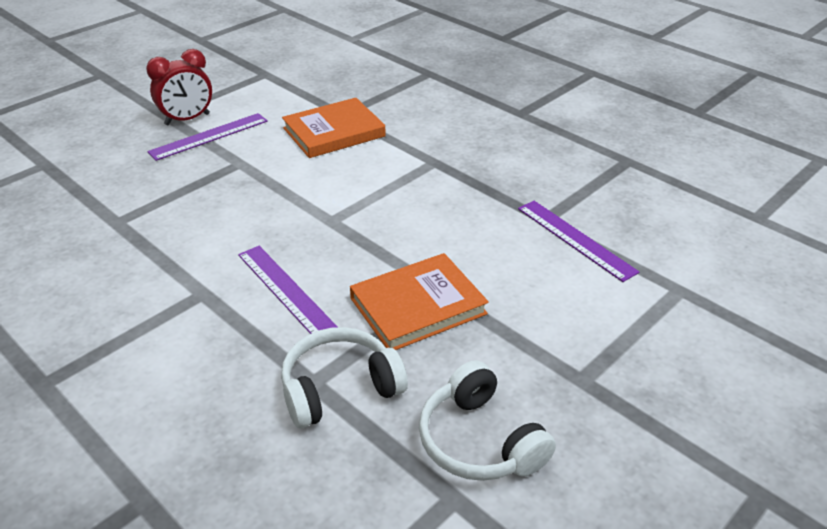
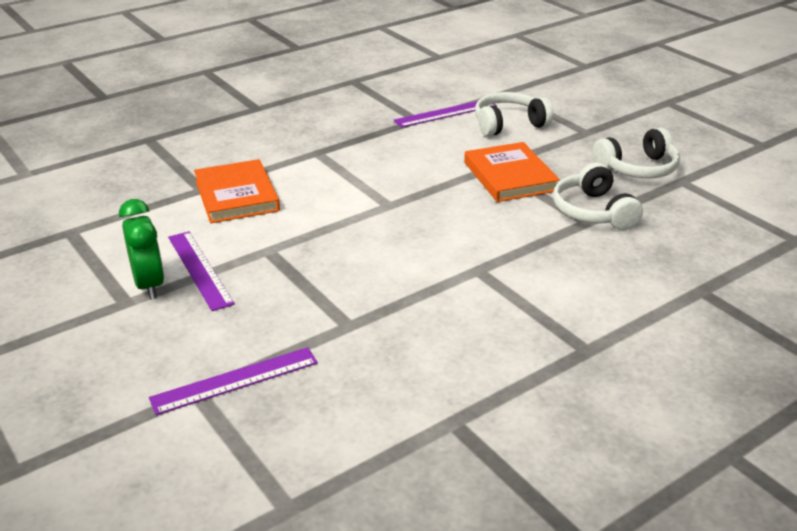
camera: 80 degrees left, 5 degrees down
red clock [146,49,212,125] -> green clock [119,199,164,300]
purple ruler [238,246,338,334] -> purple ruler moved to [149,347,318,415]
none -> white headphones [475,92,553,136]

